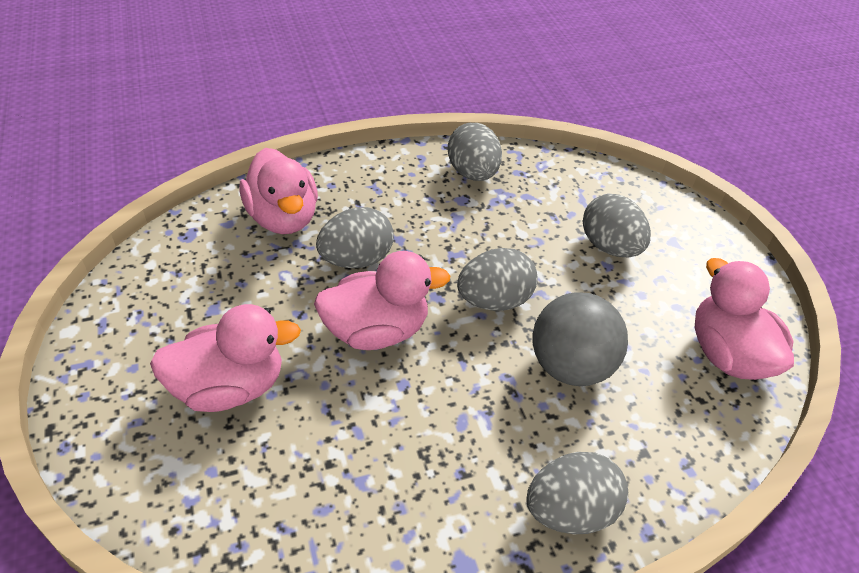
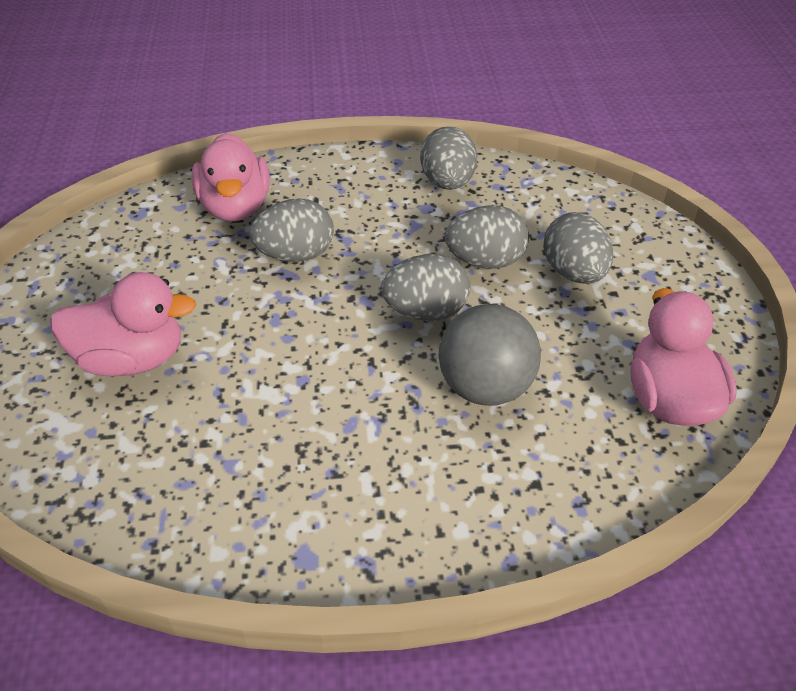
camera: 15 degrees right, 0 degrees up
pink duck [314,251,450,350] -> none
grey egg [526,452,628,534] -> grey egg moved to [445,205,529,269]

